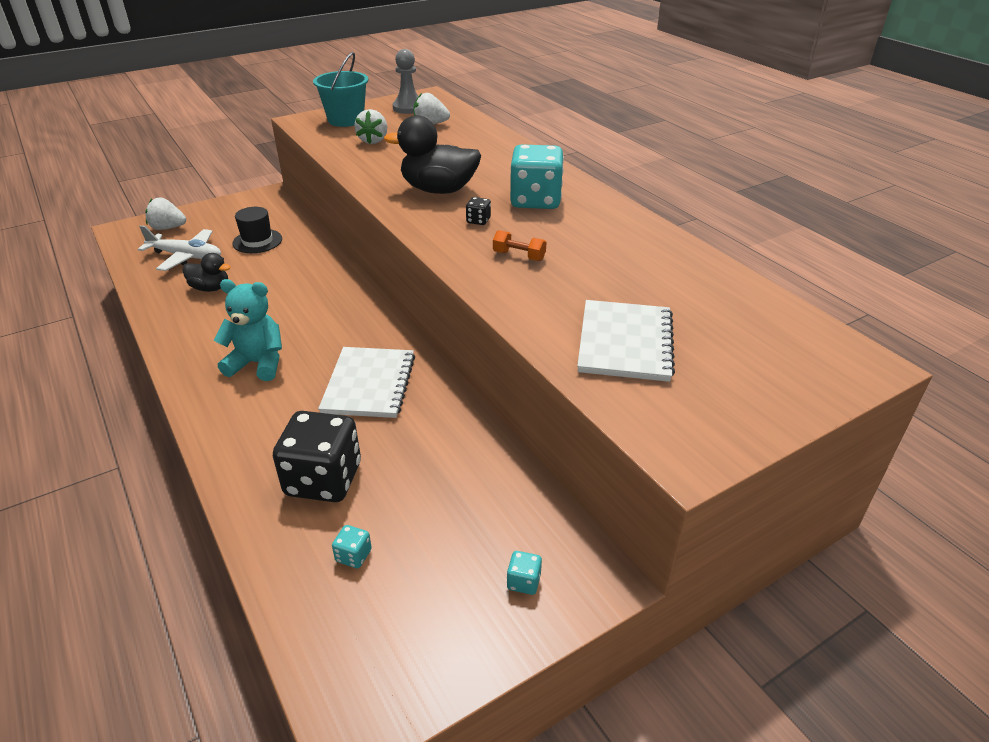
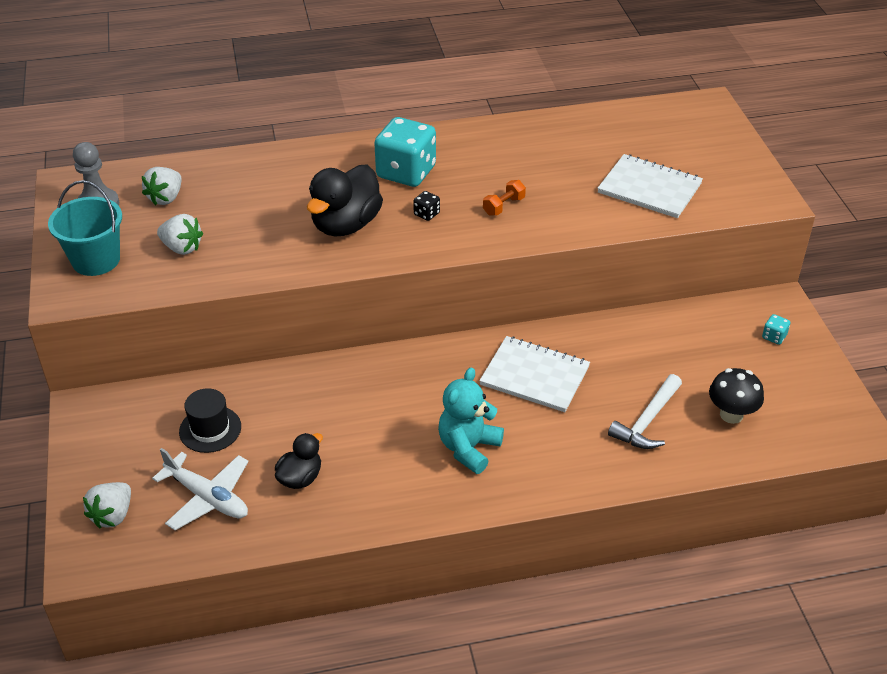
camera: 70 degrees left, 5 degrees up
white plane [138,225,221,271] -> white plane turned 90 degrees clockwise [152,448,248,530]
black dice [273,411,361,502] -> white hammer [608,374,682,449]
turquoise dice [332,525,372,568] -> black mushroom [709,368,764,424]

